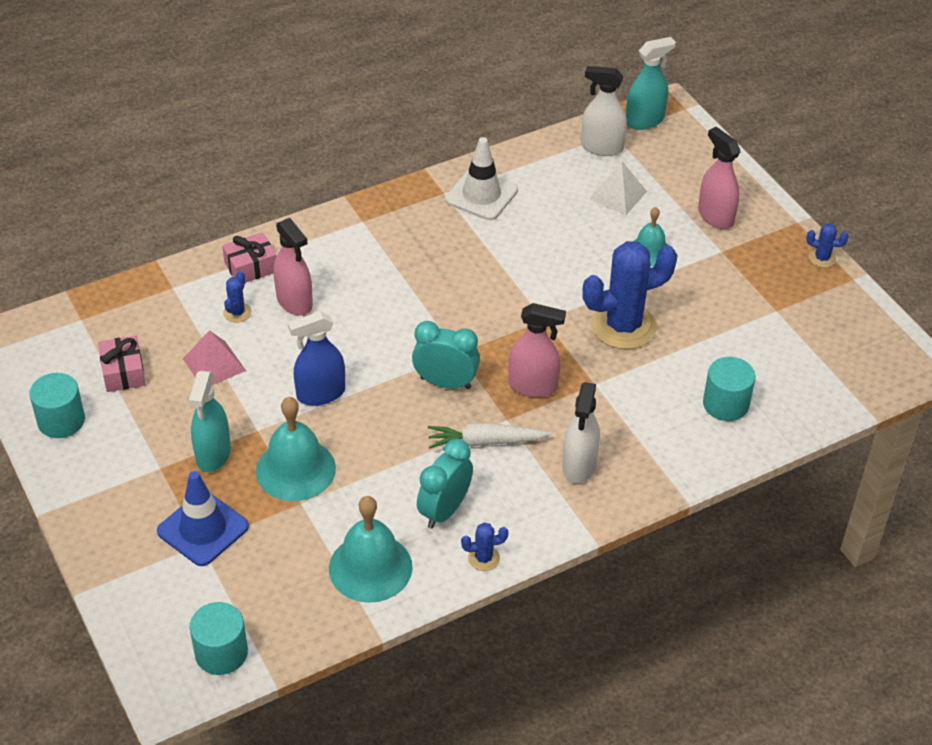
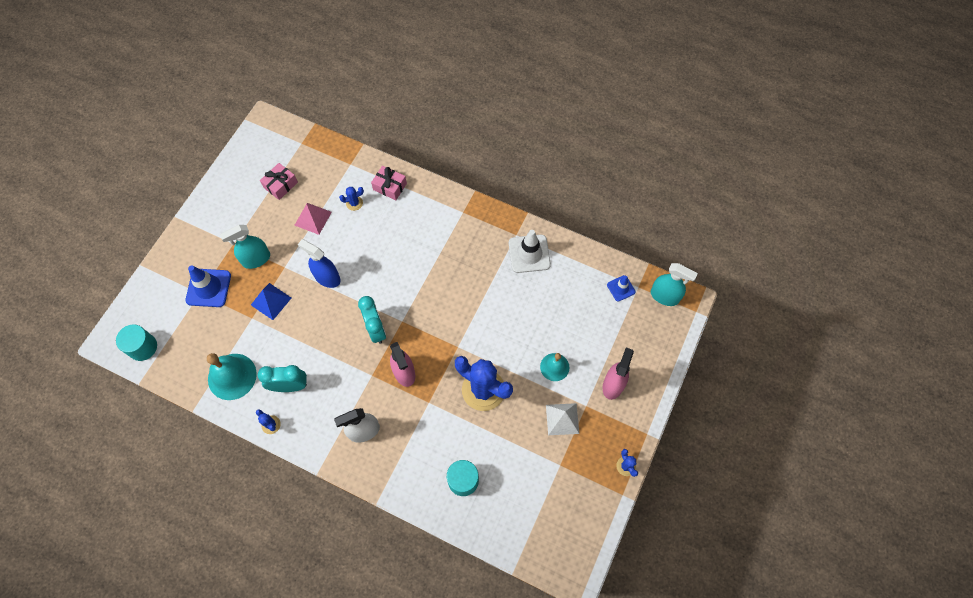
camera: 55 degrees right, 20 degrees up
turquoise cylinder [29,373,85,438] -> none
turquoise bell [256,397,336,501] -> blue pyramid [251,283,291,320]
pink spray bottle [274,218,313,316] -> none
white carrot [428,423,551,449] -> none
white spray bottle [581,66,627,156] -> blue traffic cone [607,275,636,302]
white pyramid [589,161,647,215] -> white pyramid moved to [546,403,579,435]

